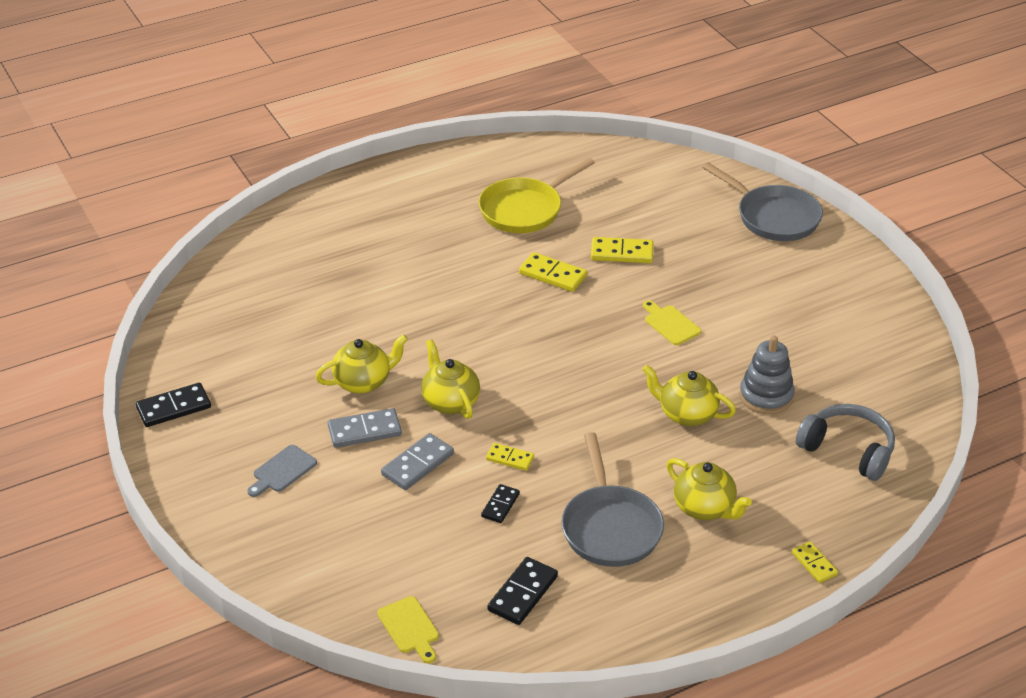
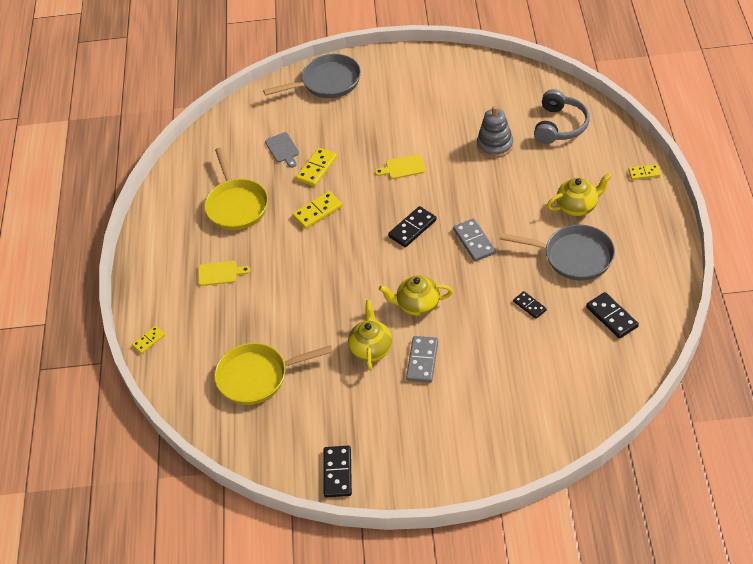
camera: 60 degrees left, 10 degrees up
grey cutting board [247,445,317,497] -> grey cutting board moved to [265,132,299,168]
yellow cutting board [377,596,439,663] -> yellow cutting board moved to [198,261,251,286]
grey domino [381,433,454,490] -> grey domino moved to [453,218,496,262]
yellow domino [486,443,534,471] -> yellow domino moved to [132,325,165,354]
yellow teapot [642,365,736,426] -> none
grey headphones [796,404,895,481] -> grey headphones turned 135 degrees clockwise [534,89,590,144]
none -> yellow pan [214,343,333,405]
none -> black domino [388,206,437,247]

